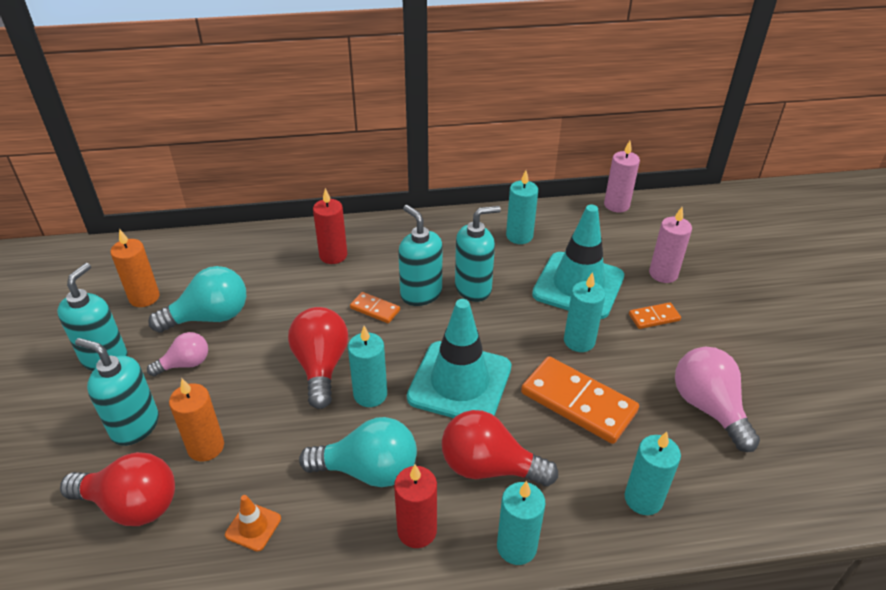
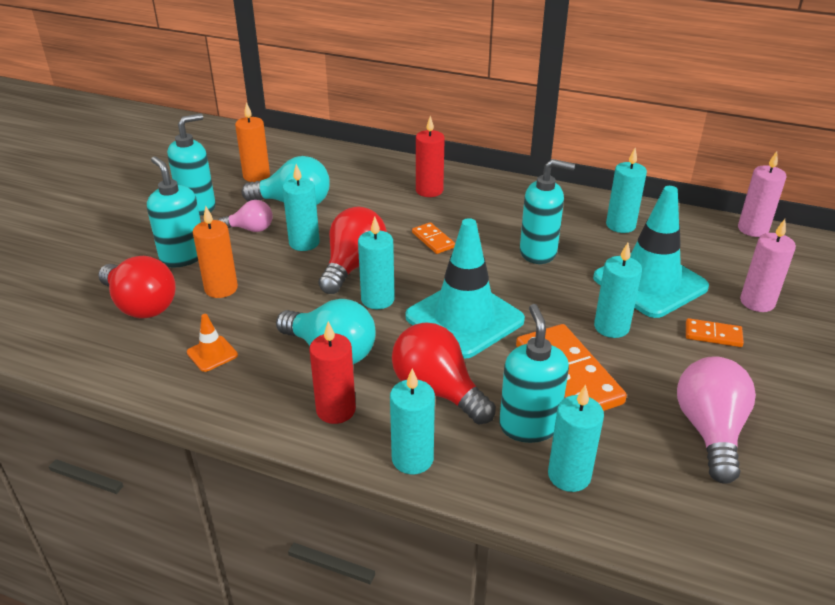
camera: 30 degrees right, 5 degrees down
turquoise soap dispenser [398,205,442,306] -> turquoise soap dispenser moved to [499,304,569,443]
none -> turquoise candle [282,164,320,251]

